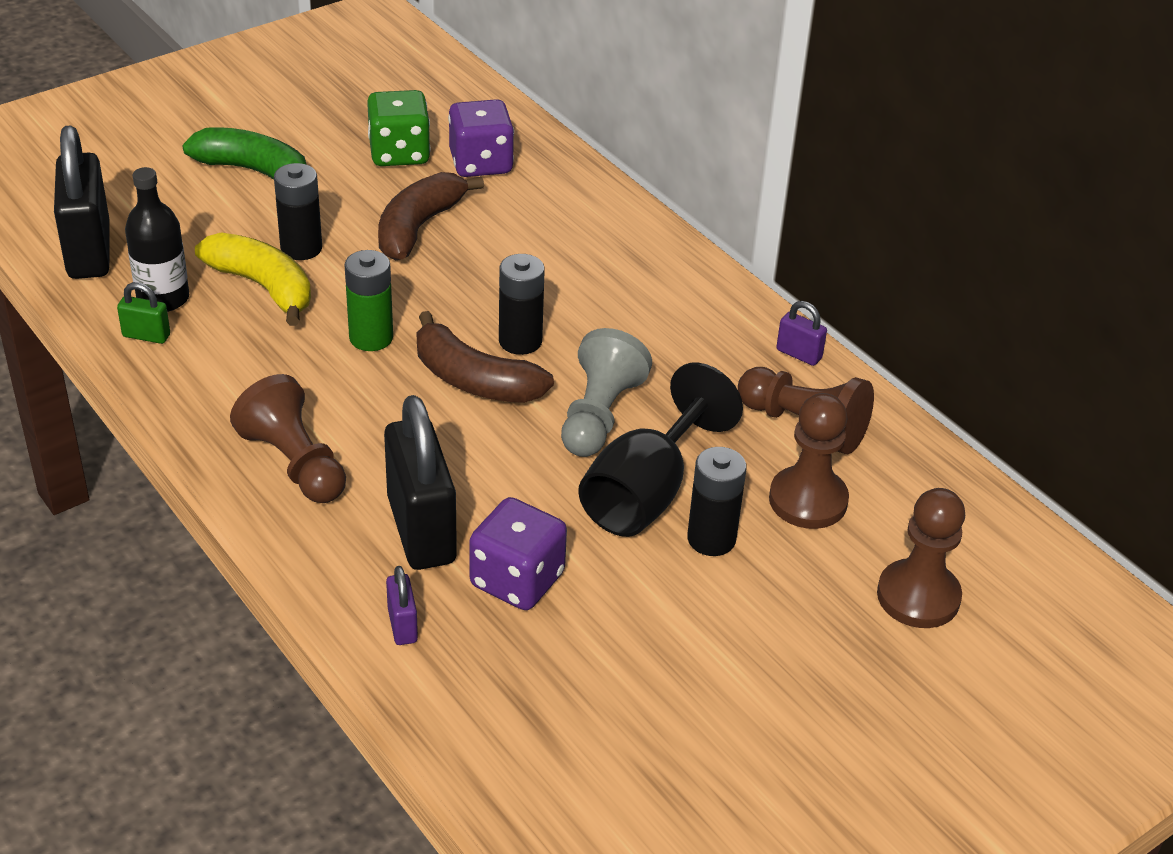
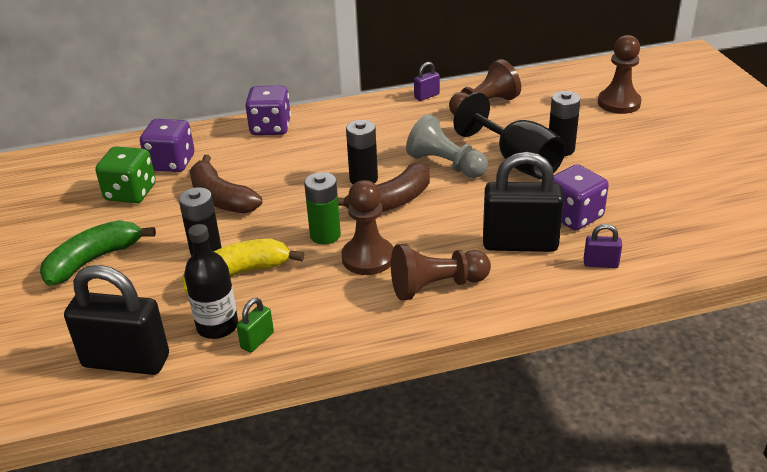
camera: 65 degrees left, 5 degrees down
brown pawn [769,393,849,529] -> brown pawn moved to [341,180,394,275]
none -> purple dice [245,86,291,135]

